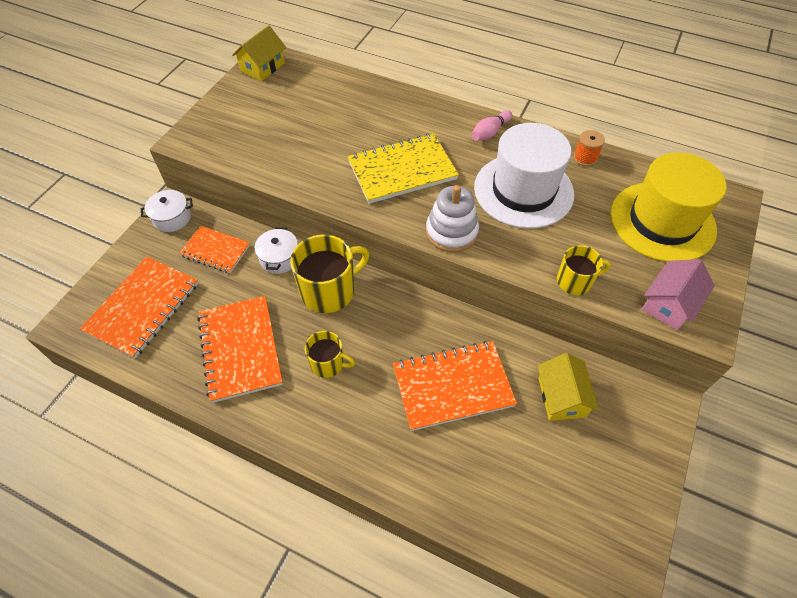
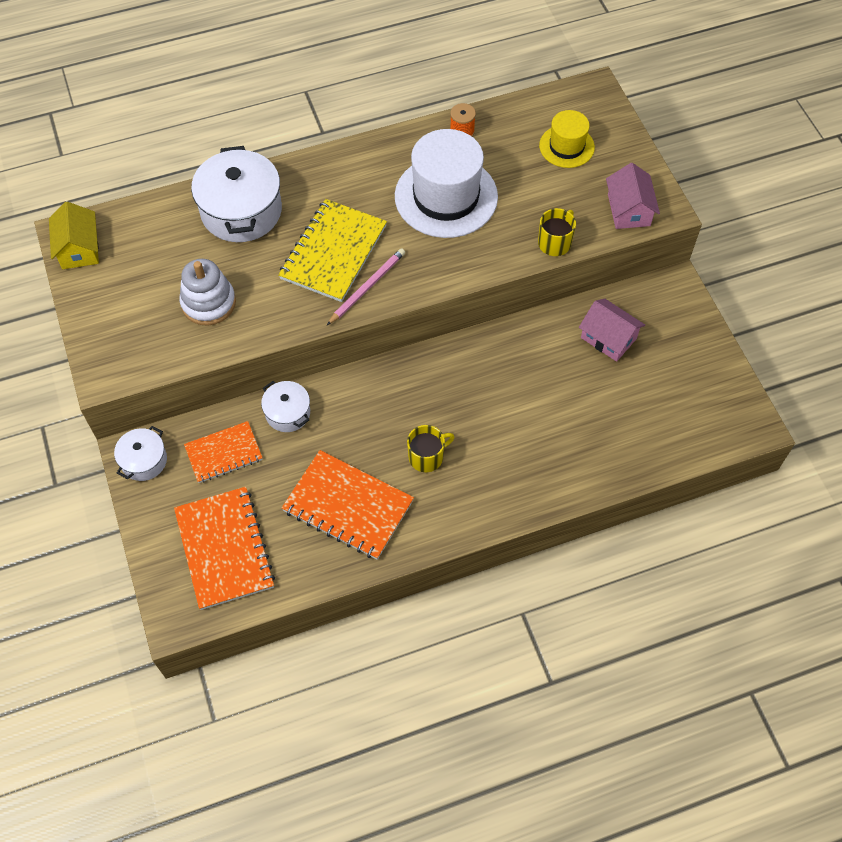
camera: 45 degrees left, 5 degrees up
yellow mug [290,235,369,313] -> none
orange notebook [393,341,517,431] -> none
white stacking toy [426,185,479,253] -> white stacking toy moved to [180,259,236,326]
pink bowling pin [471,110,512,141] -> none
yellow house [538,353,599,421] -> pink house [579,299,645,362]
yellow hat [610,152,727,262] -> yellow hat [539,110,595,168], size x0.55
none -> white pot [191,146,282,242]
none -> pink pencil [327,248,405,325]

